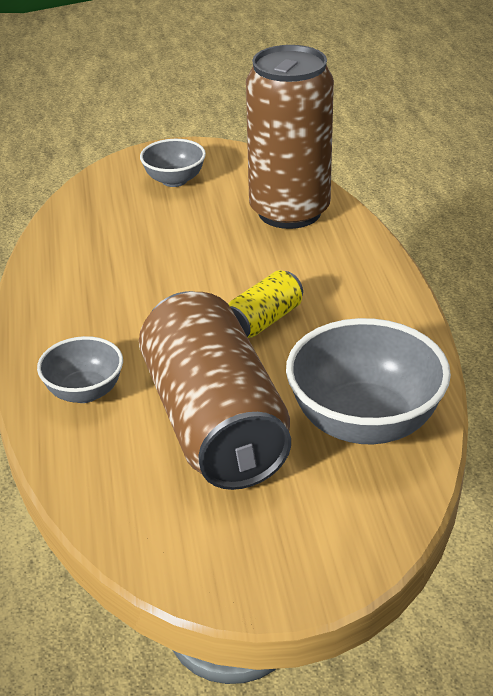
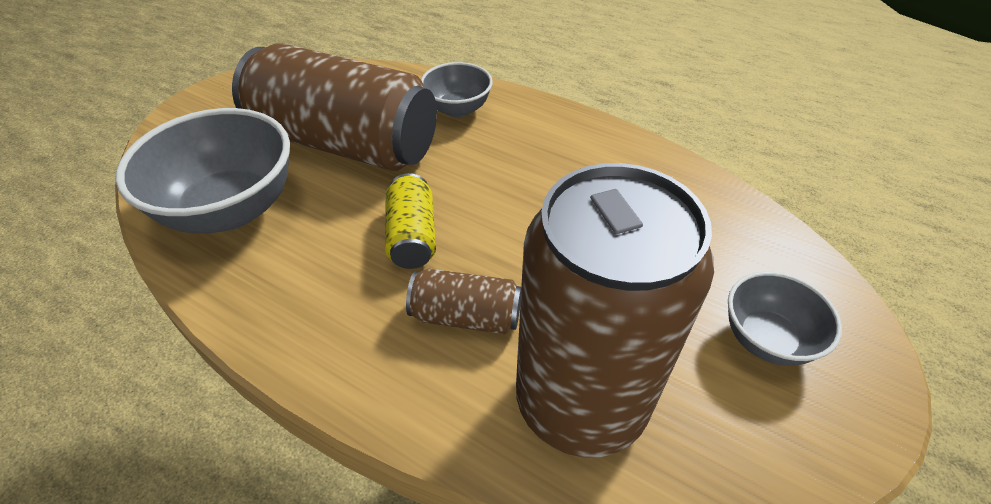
camera: 130 degrees right, 10 degrees up
none -> brown can [406,269,521,334]

